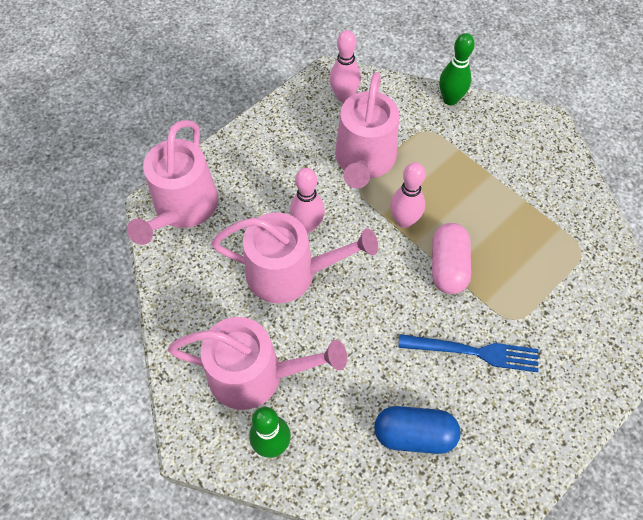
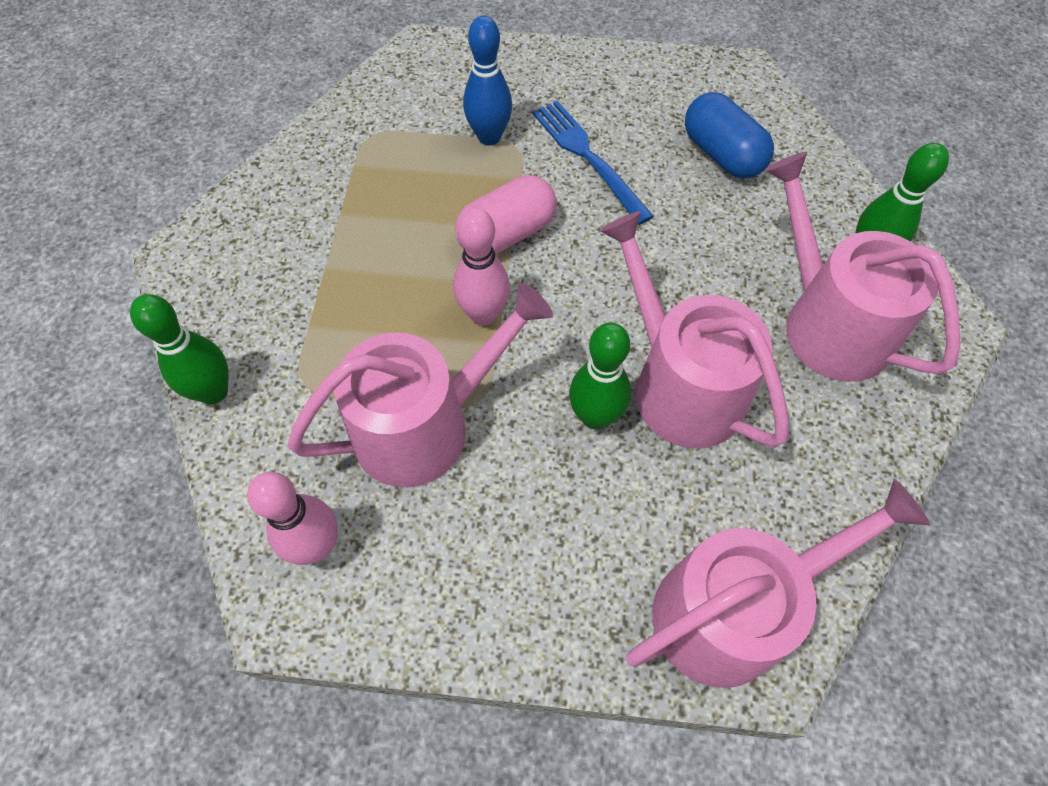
camera: 130 degrees left, 0 degrees up
pink bowling pin [290,168,325,233] -> green bowling pin [569,322,631,429]
none -> blue bowling pin [463,16,512,146]

